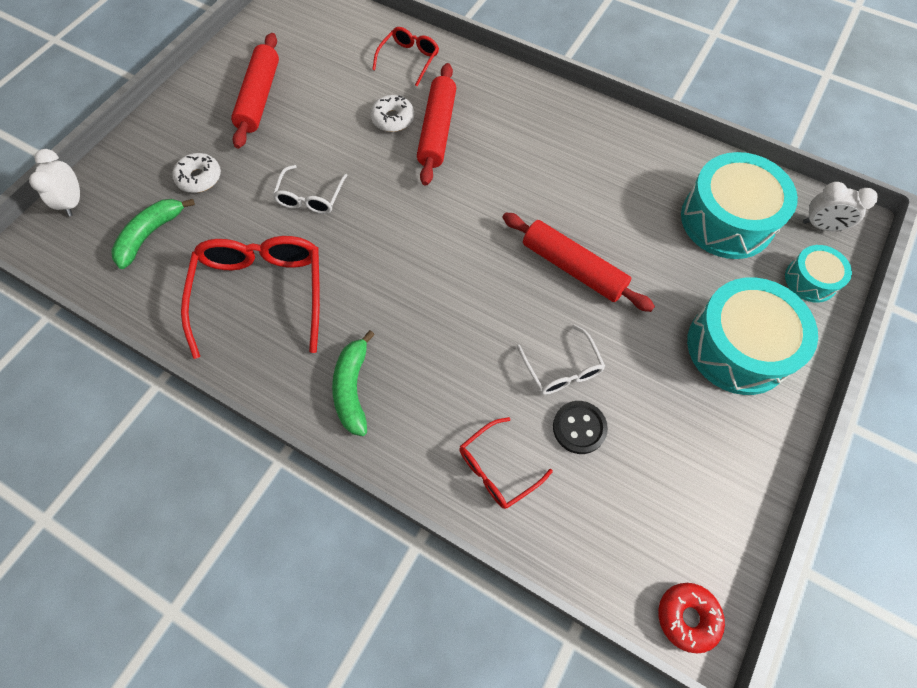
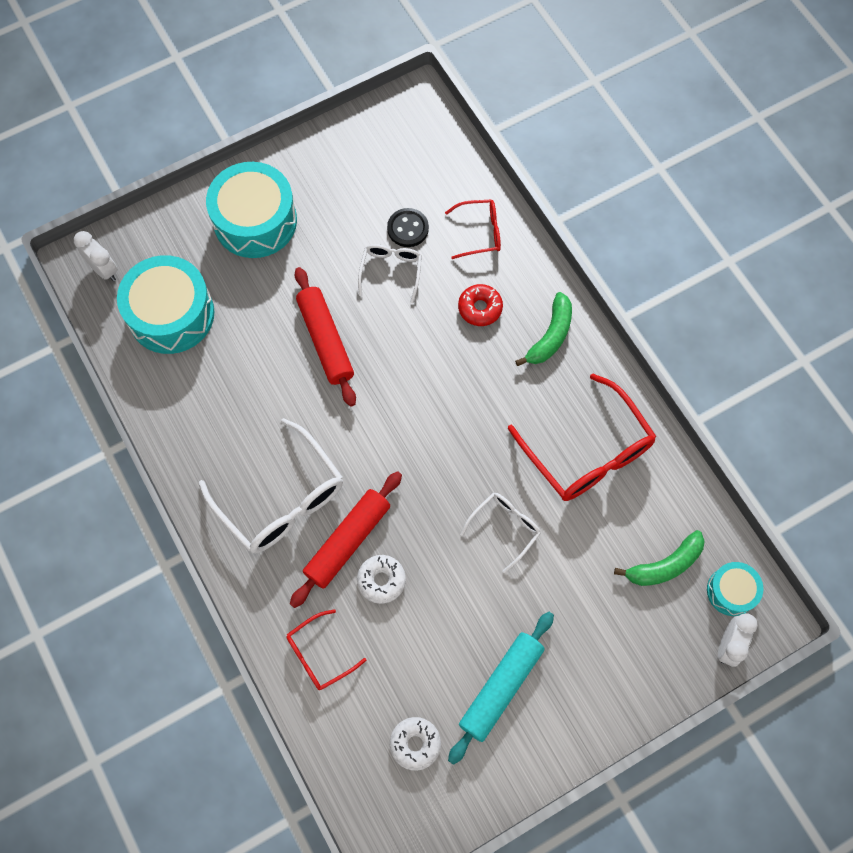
camera: 150 degrees left, 5 degrees up
white donut [172,153,221,193] -> white donut moved to [390,717,441,771]
red glasses [181,236,320,359] -> red glasses turned 60 degrees counterclockwise [508,373,657,501]
red rolling pin [231,33,279,149] -> turquoise rolling pin [448,612,554,765]
red donut [658,583,725,654] -> red donut moved to [458,284,503,326]
turquoise drum [785,245,852,303] -> turquoise drum moved to [707,562,763,616]
none -> white glasses [199,418,343,554]

